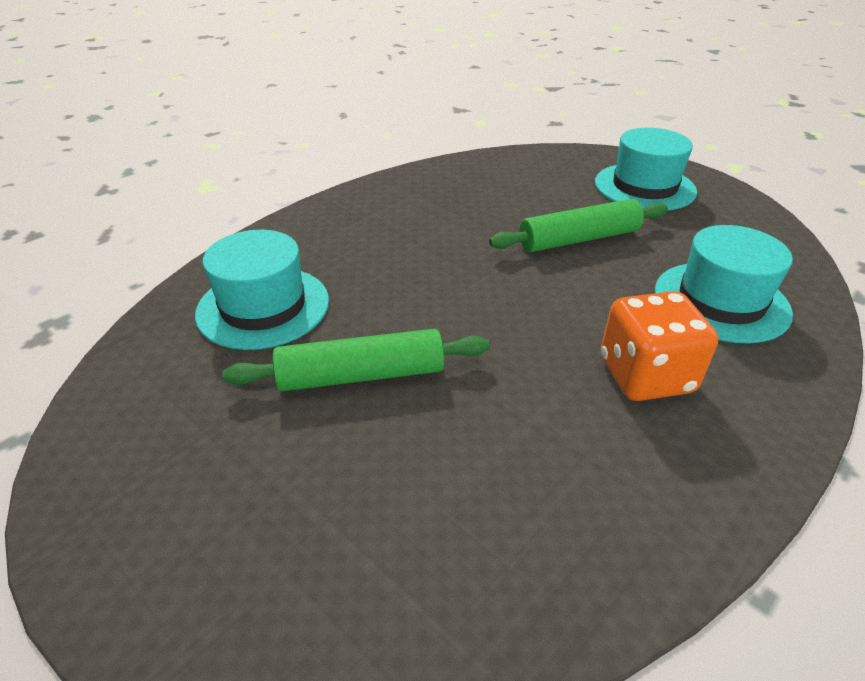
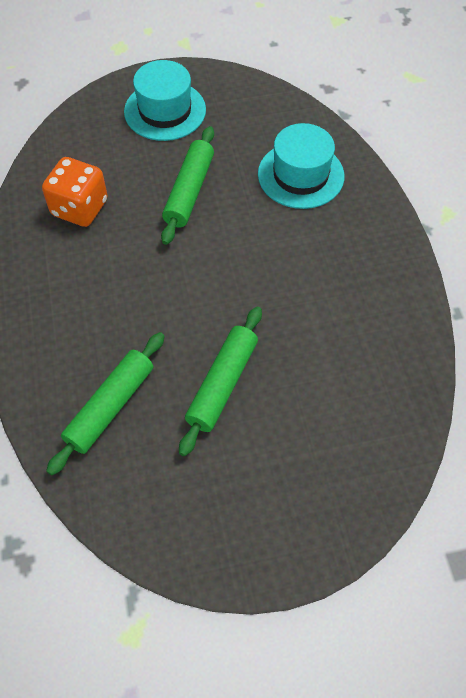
camera: 55 degrees left, 20 degrees up
turquoise hat [195,230,329,350] -> green rolling pin [46,332,165,475]
orange dice [601,291,719,401] -> orange dice moved to [42,157,108,227]

